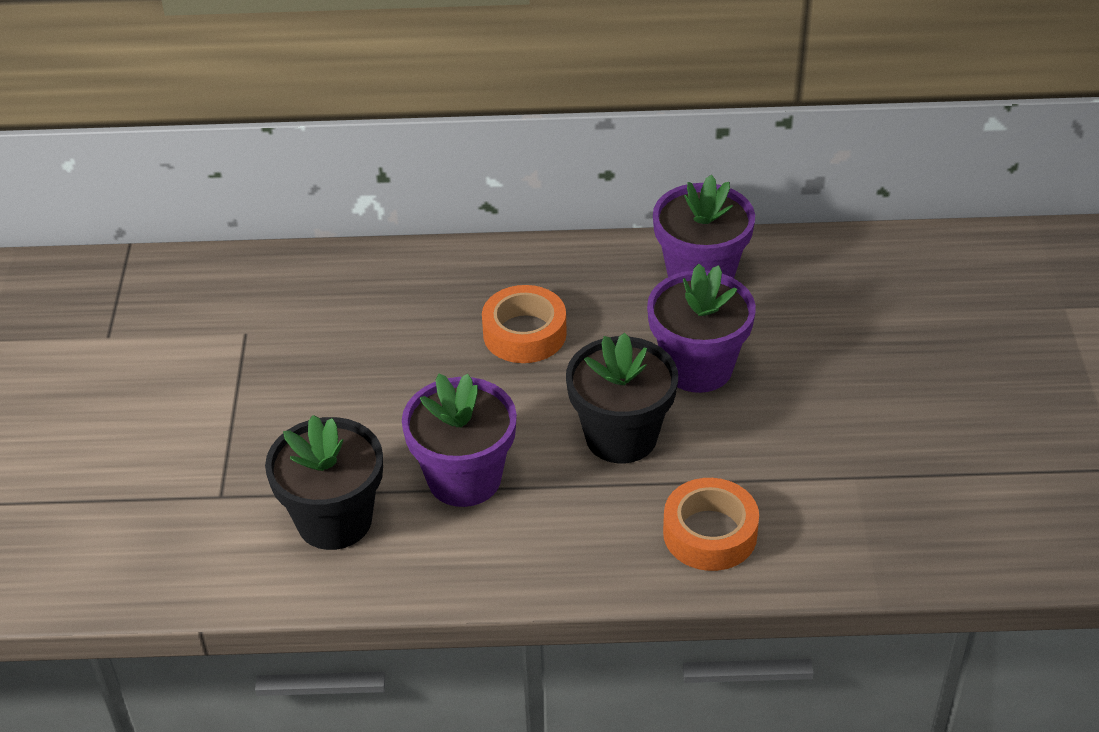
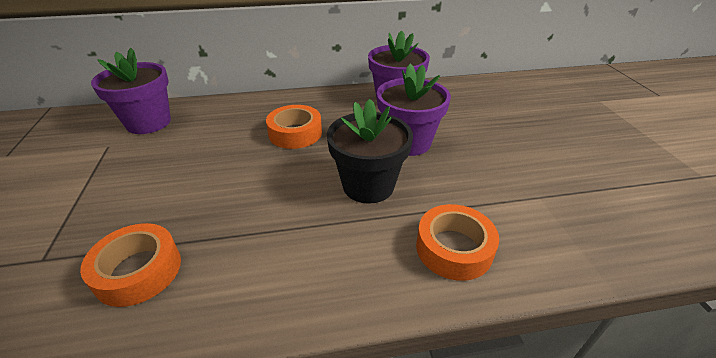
camera: 10 degrees left, 5 degrees down
black flower pot [265,415,383,550] -> orange tape [80,223,181,307]
purple flower pot [402,373,517,507] -> purple flower pot moved to [91,48,171,134]

